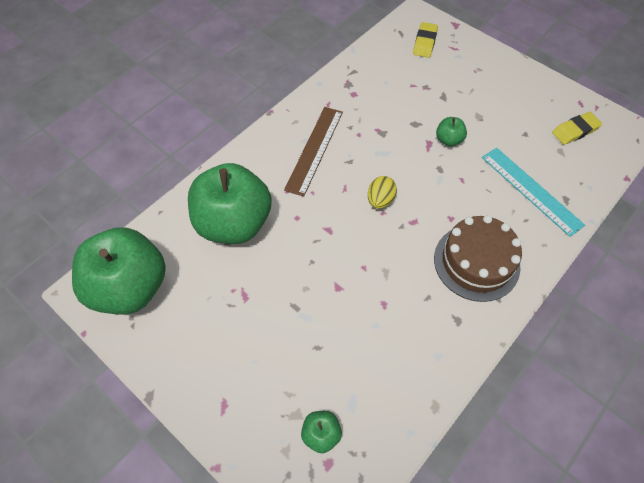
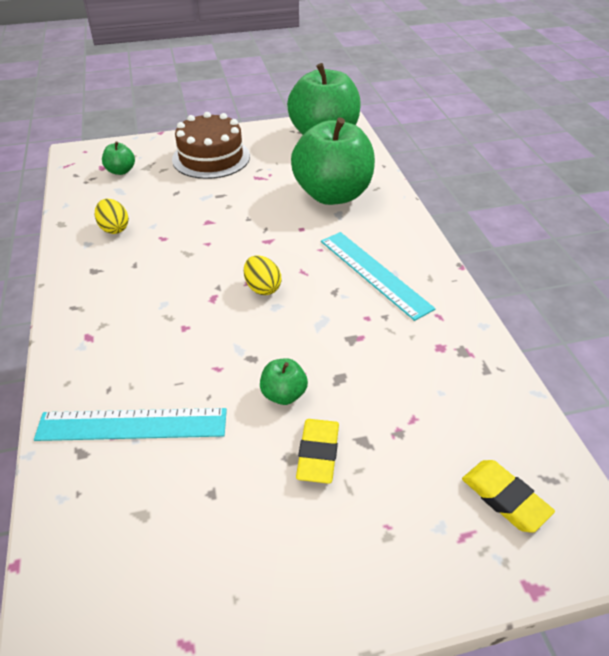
camera: 125 degrees right, 15 degrees down
brown ruler [284,107,343,197] -> turquoise ruler [321,232,436,321]
brown cake [434,215,522,302] -> brown cake moved to [172,112,250,179]
yellow eraser [552,112,602,145] -> yellow eraser moved to [296,419,339,484]
none -> yellow egg [95,199,129,234]

